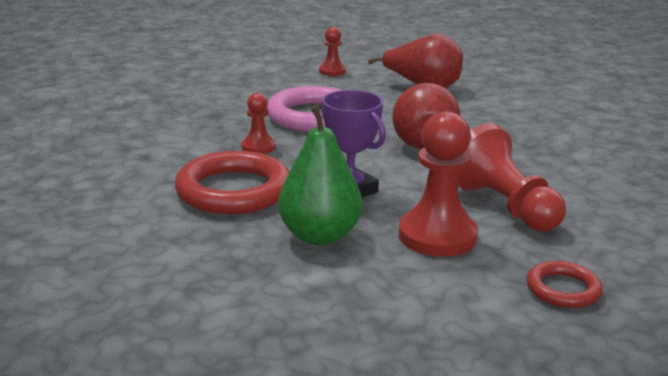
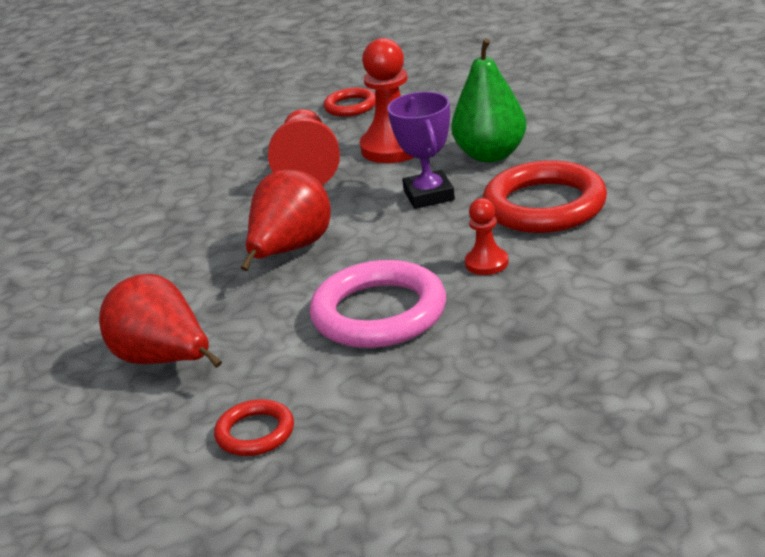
camera: 150 degrees left, 5 degrees up
red pawn [319,27,346,76] -> red ring [214,399,294,456]

